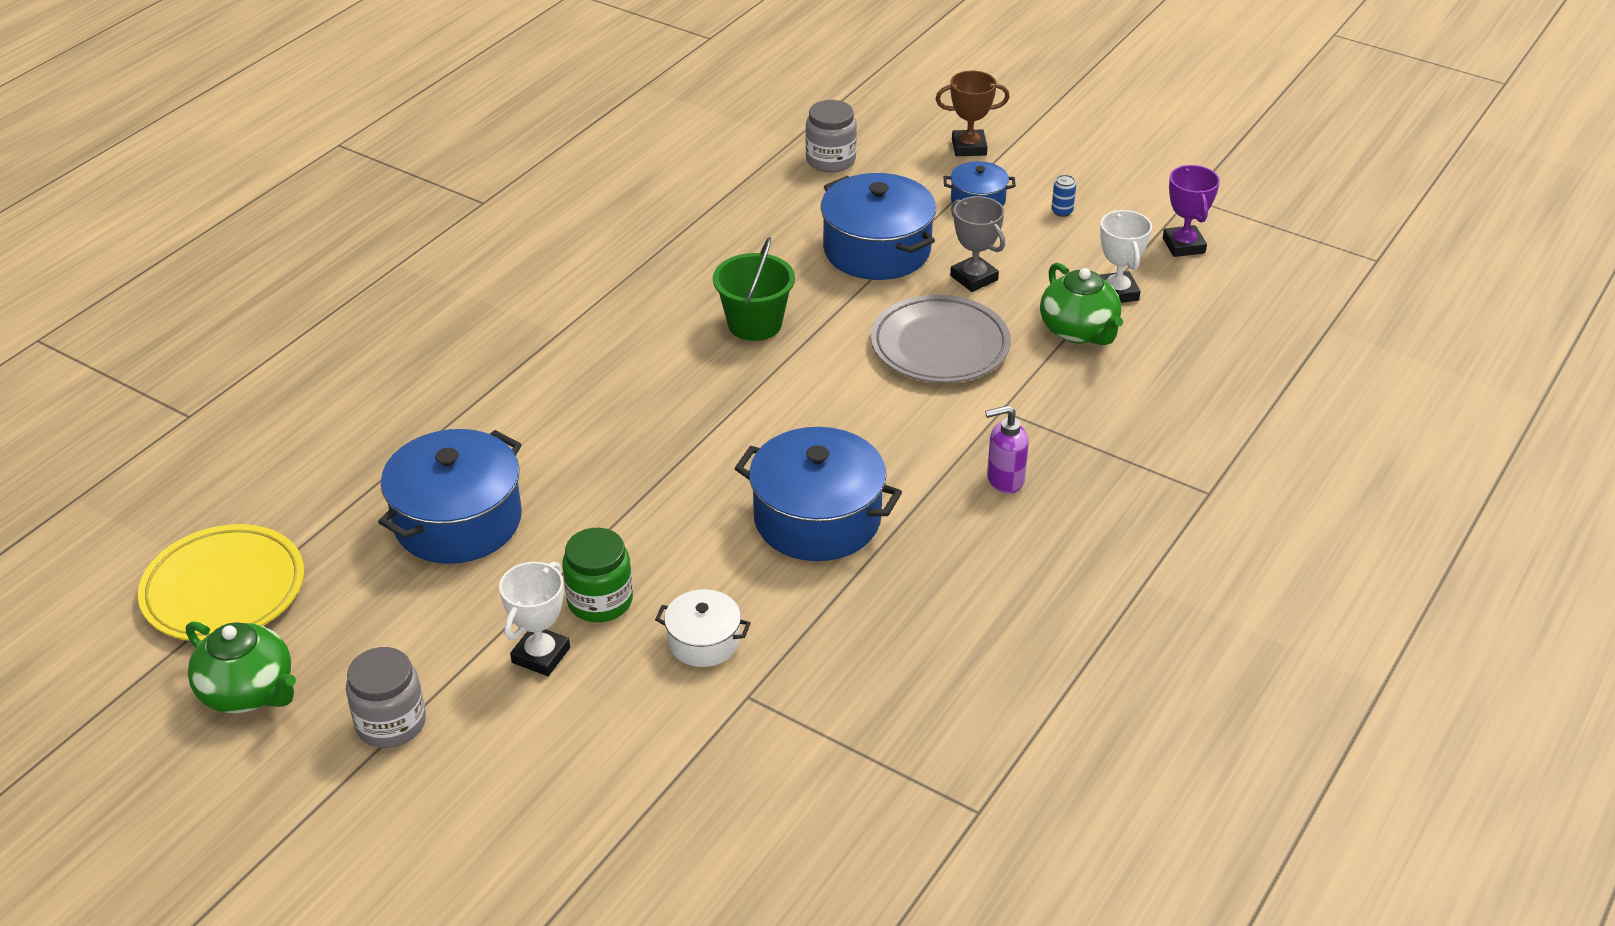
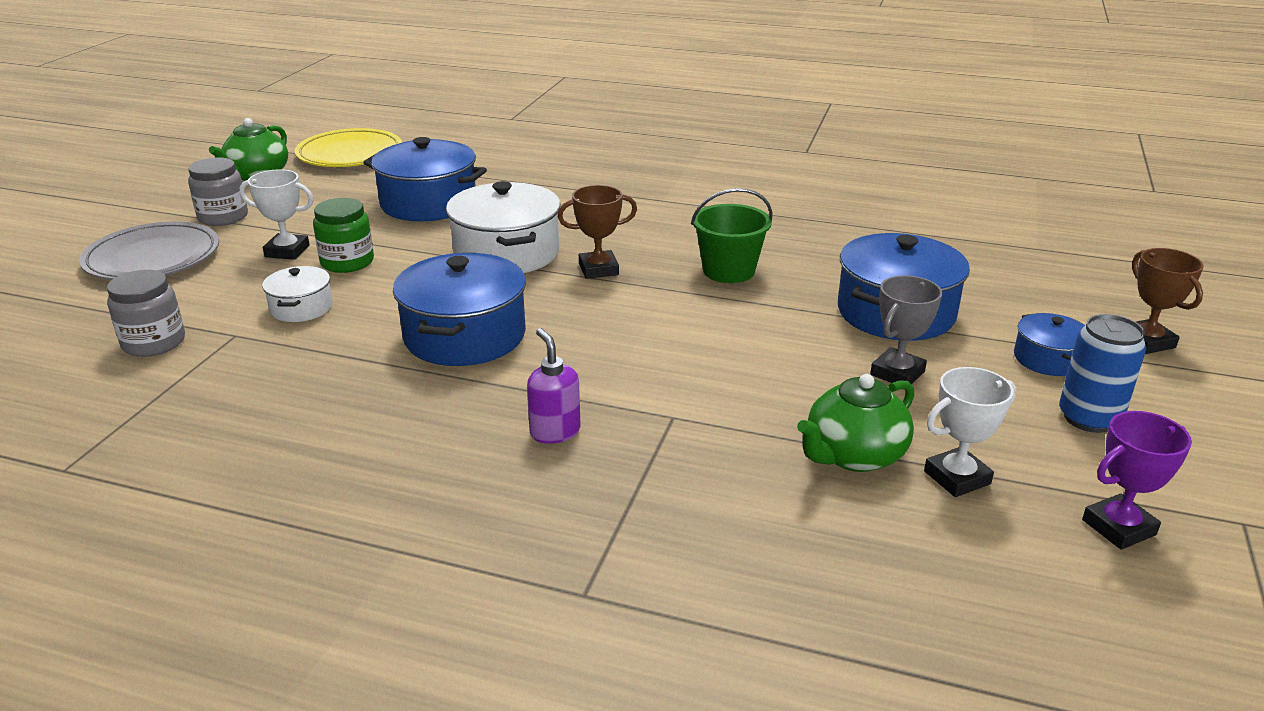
camera: 75 degrees right, 10 degrees down
grey jar [806,100,857,173] -> grey jar moved to [107,270,185,357]
grey plate [871,295,1011,383] -> grey plate moved to [79,221,219,280]
blue can [1051,175,1076,217] -> blue can [1059,314,1146,433], size x2.13
none -> white pot [446,181,560,273]
none -> brown trophy [558,185,637,279]

